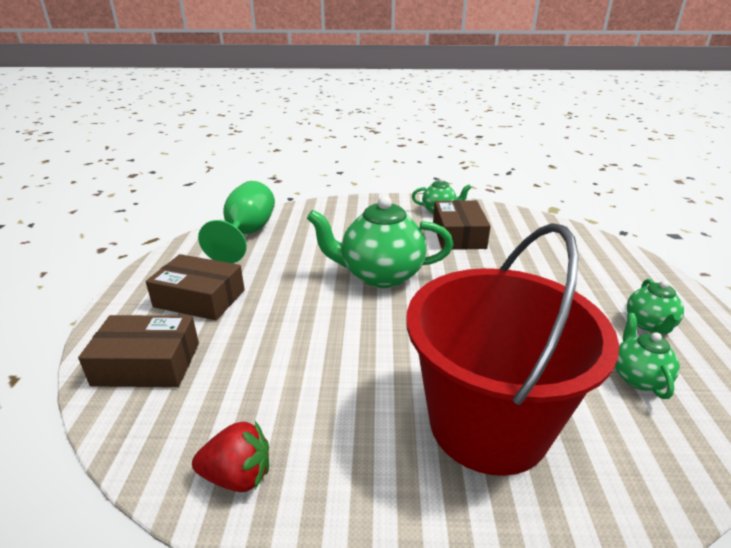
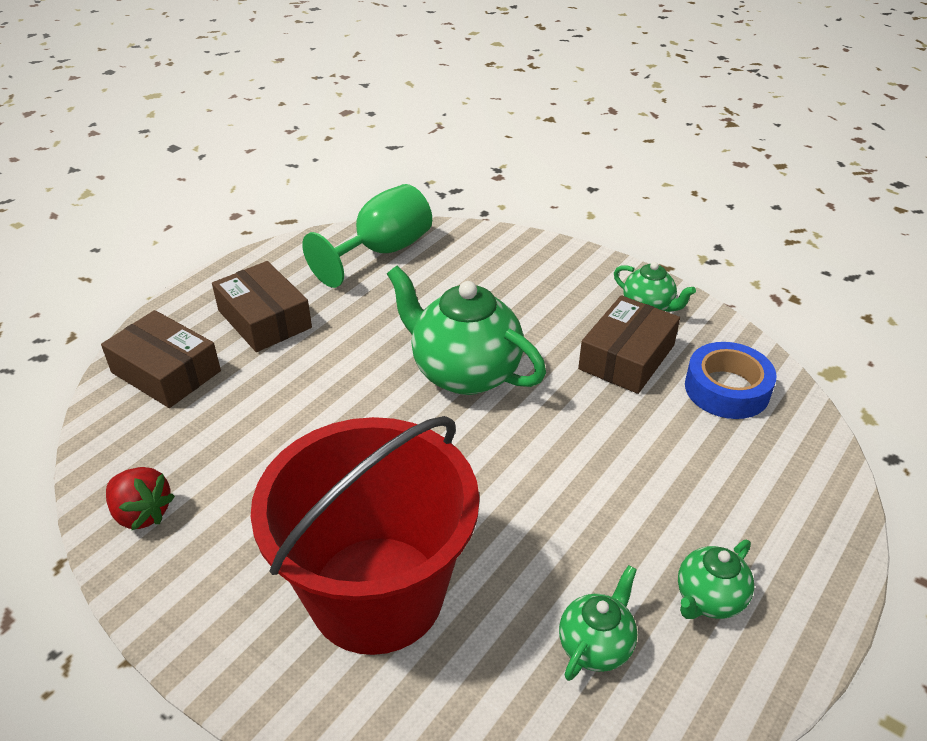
camera: 35 degrees right, 10 degrees up
none -> blue tape [685,342,777,419]

